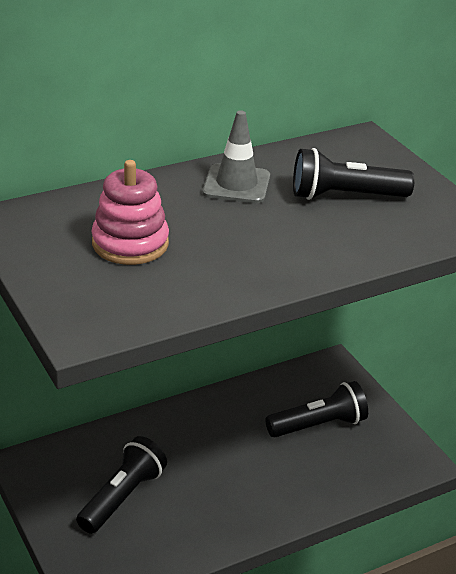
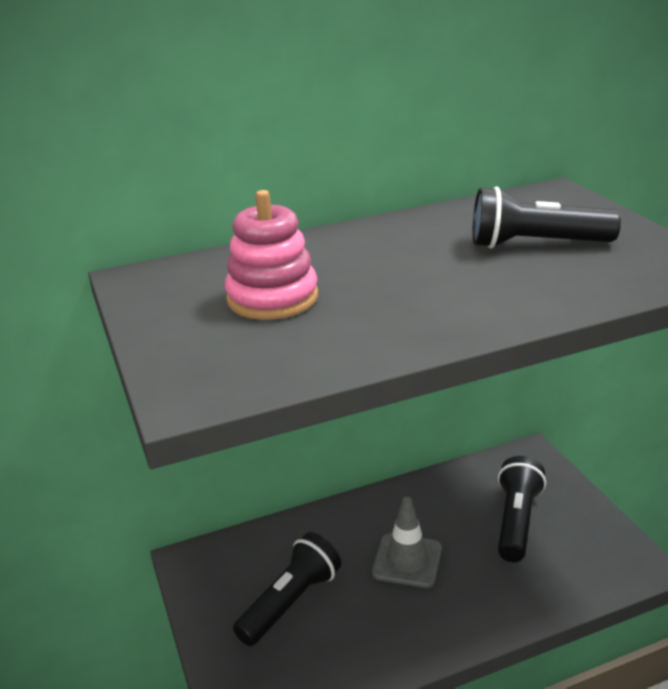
camera: 10 degrees right, 5 degrees down
grey traffic cone [202,110,270,203] -> grey traffic cone moved to [372,497,442,588]
black flashlight [265,381,368,437] -> black flashlight turned 60 degrees counterclockwise [498,456,546,562]

